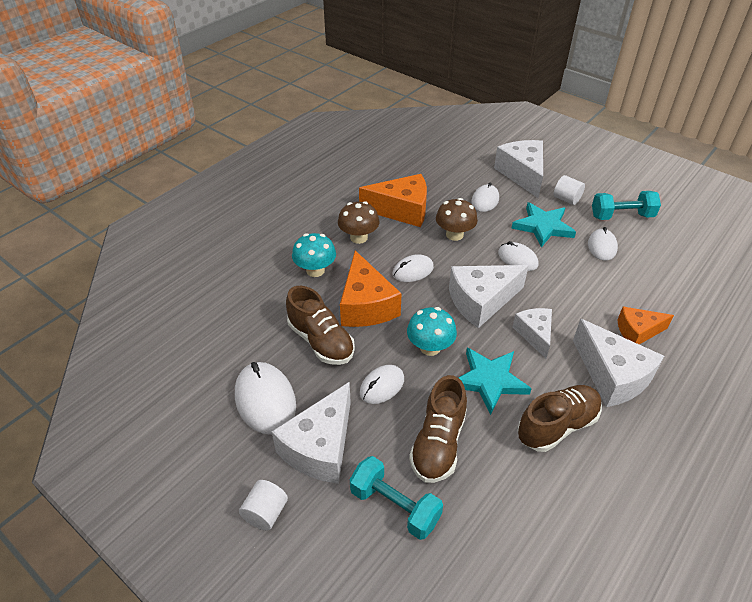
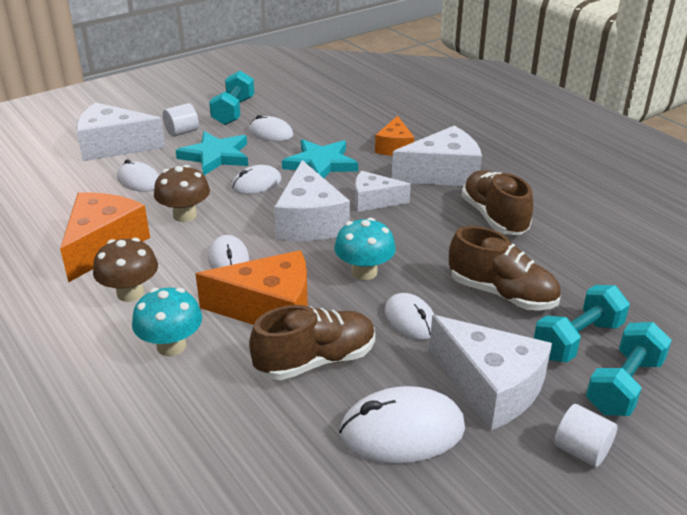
camera: 75 degrees left, 10 degrees down
turquoise star [459,348,532,415] -> turquoise star moved to [282,139,358,178]
none -> turquoise dumbbell [586,322,672,416]

